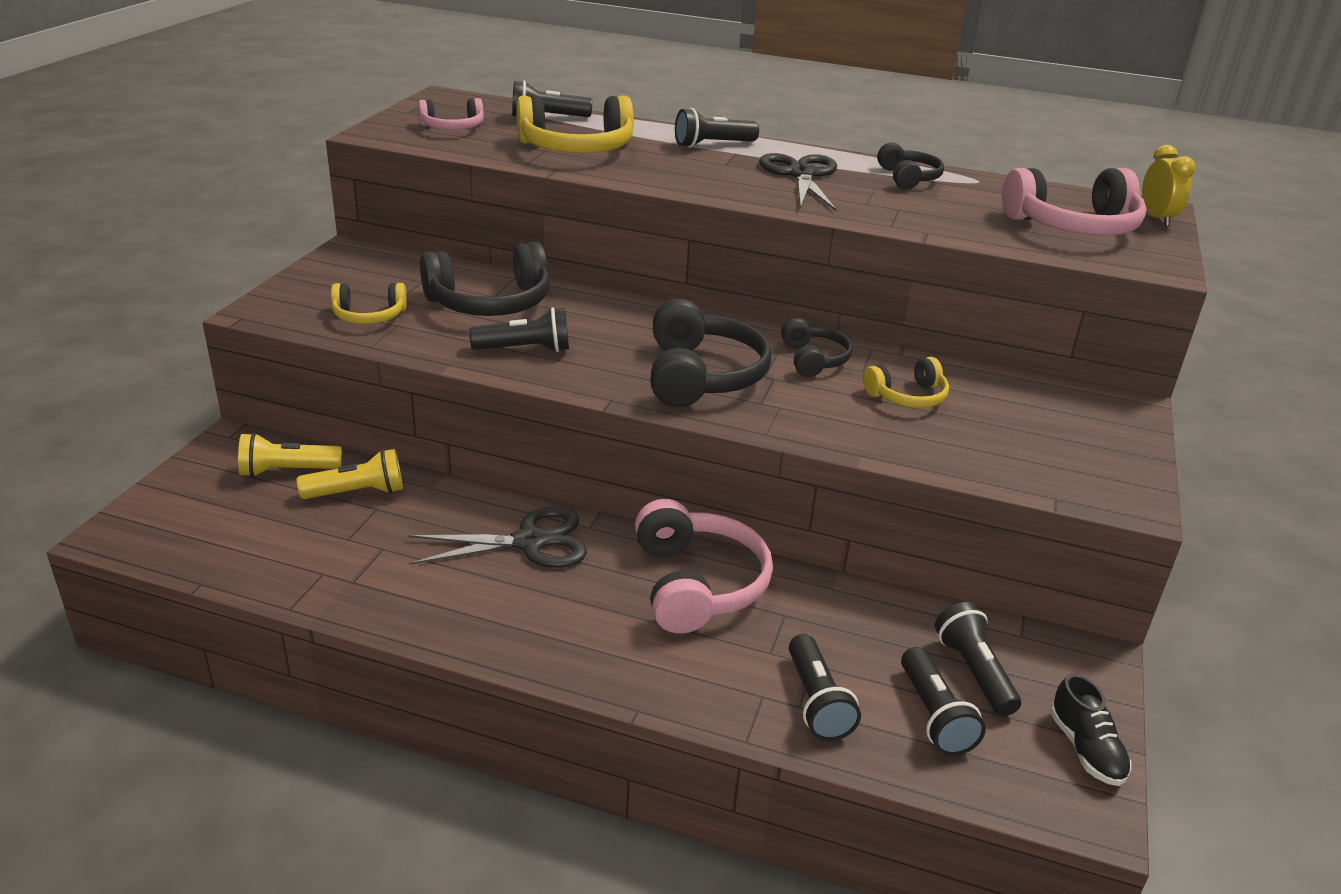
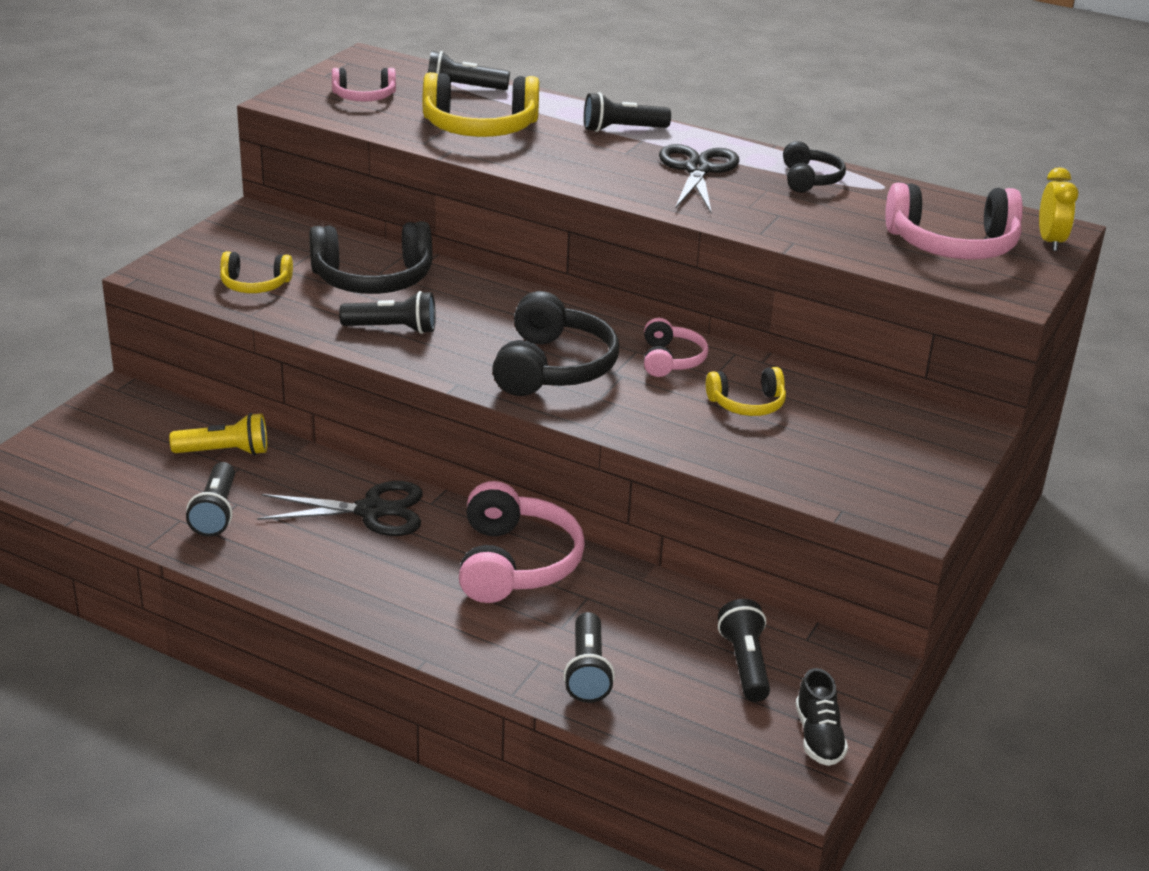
camera: 10 degrees right, 0 degrees up
yellow flashlight [238,433,342,477] -> none
black headphones [781,318,853,377] -> pink headphones [644,318,709,377]
black flashlight [901,647,986,756] -> black flashlight moved to [186,462,235,537]

